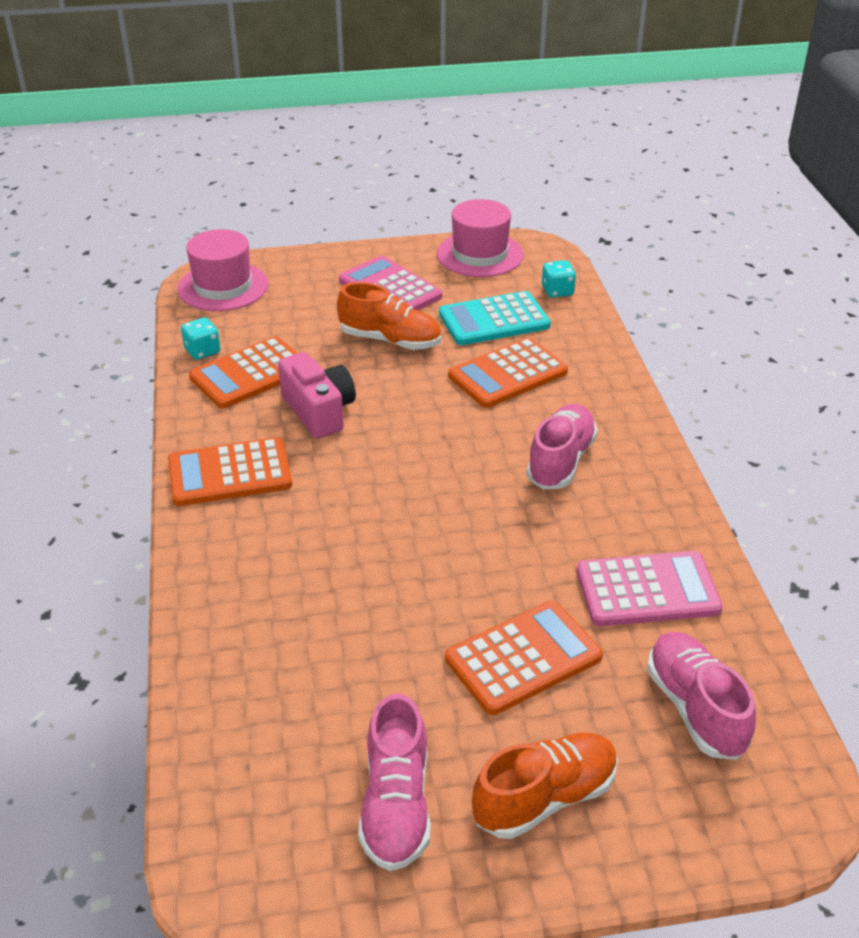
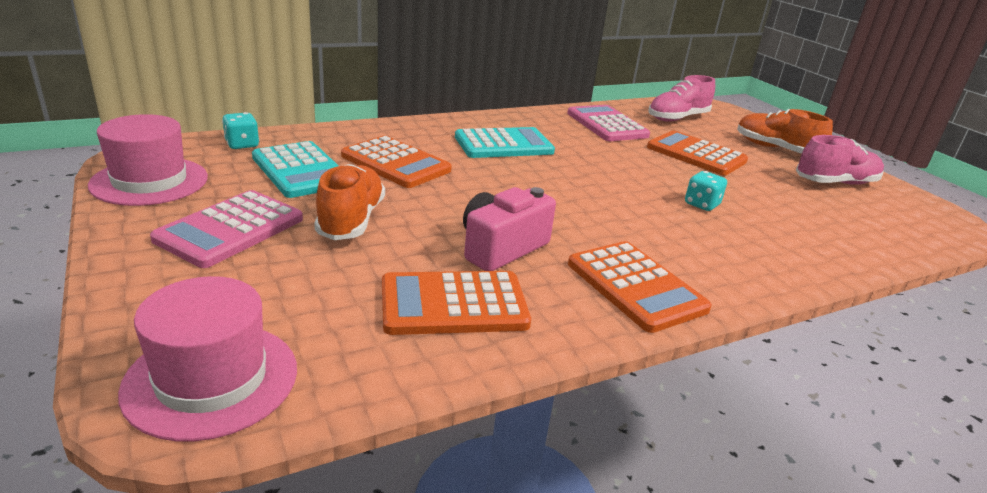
camera: 110 degrees left, 10 degrees down
turquoise dice [181,317,220,360] -> turquoise dice moved to [685,171,727,211]
orange calculator [189,336,298,409] -> orange calculator turned 135 degrees clockwise [382,271,531,335]
pink shoe [526,404,598,489] -> turquoise calculator [455,127,555,158]

